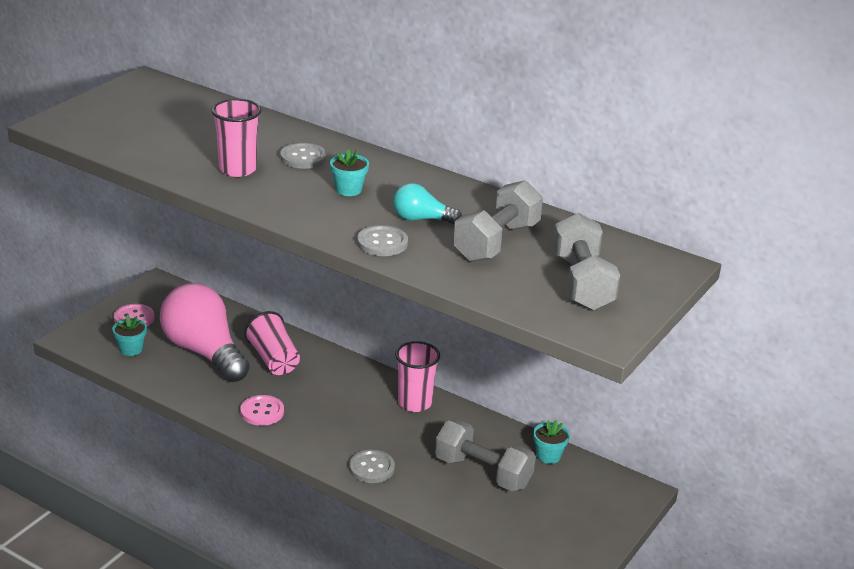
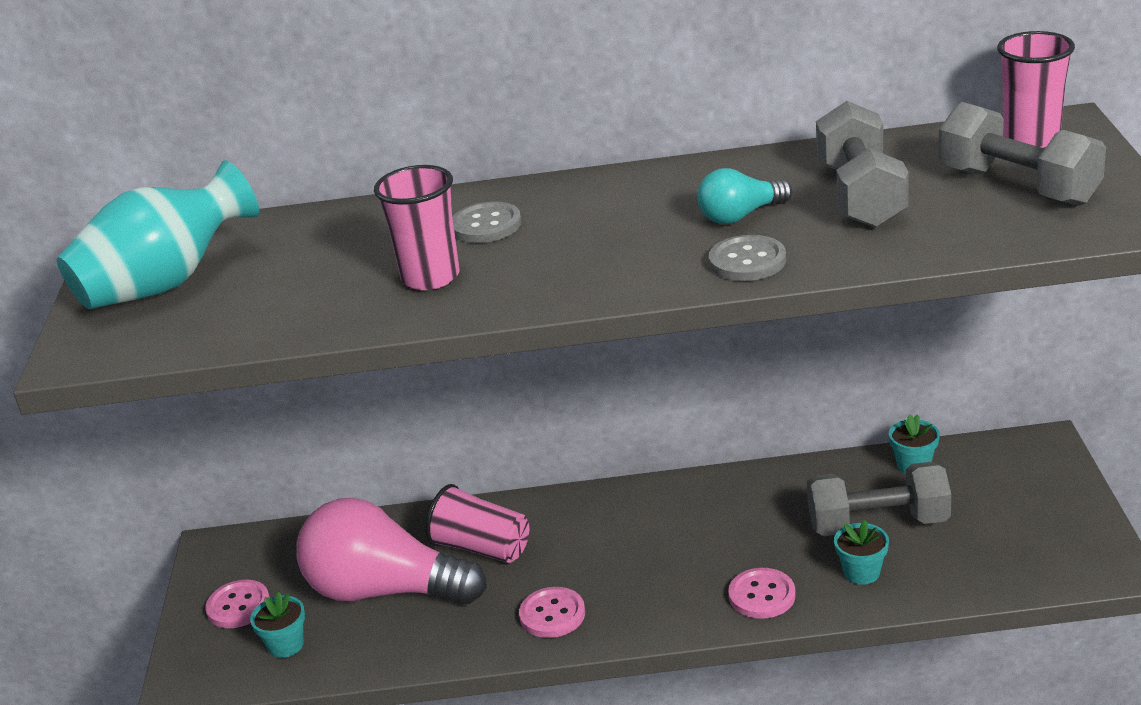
camera: 30 degrees left, 0 degrees up
turquoise flower pot [330,149,369,196] -> turquoise flower pot moved to [834,520,889,585]
grey button [349,450,395,483] -> pink button [728,568,796,619]
pink cup [395,341,440,412] -> pink cup moved to [997,31,1075,148]
none -> turquoise vase [56,160,259,309]

